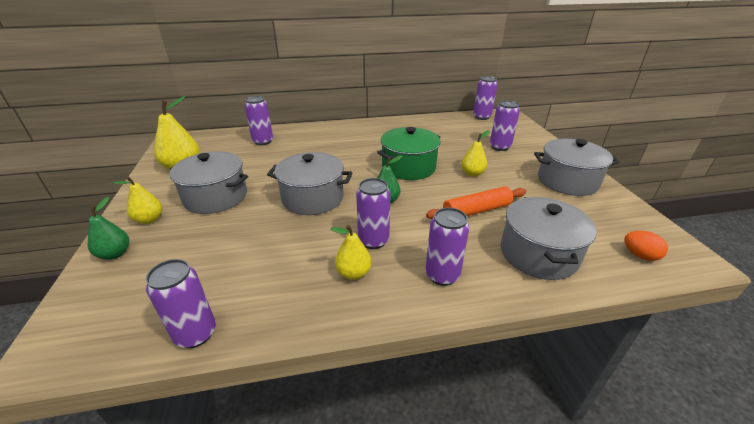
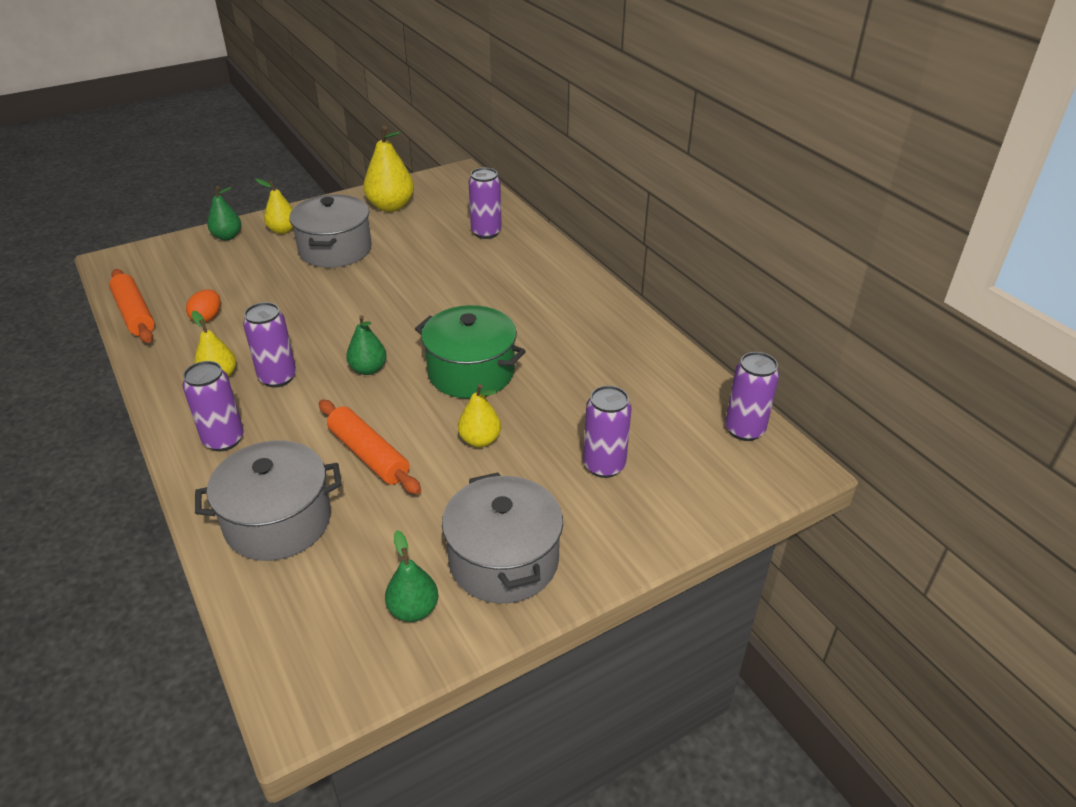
camera: 70 degrees right, 5 degrees up
purple can [146,259,216,348] -> orange rolling pin [109,269,155,343]
grey pot [267,152,352,215] -> none
orange egg [624,231,668,261] -> orange egg moved to [186,289,221,322]
none -> green pear [385,530,438,622]

